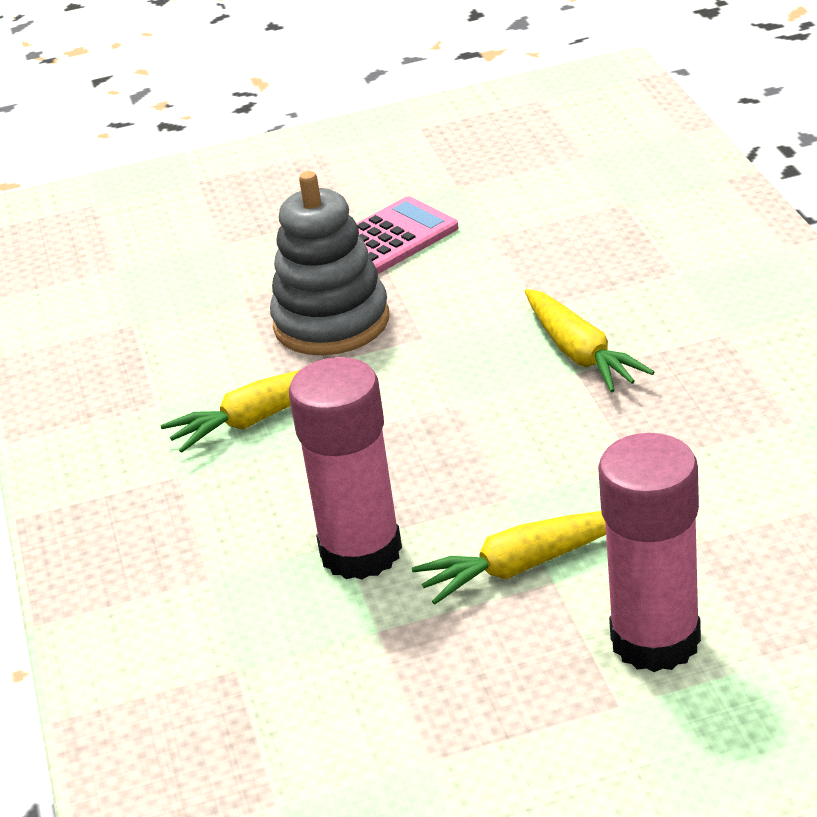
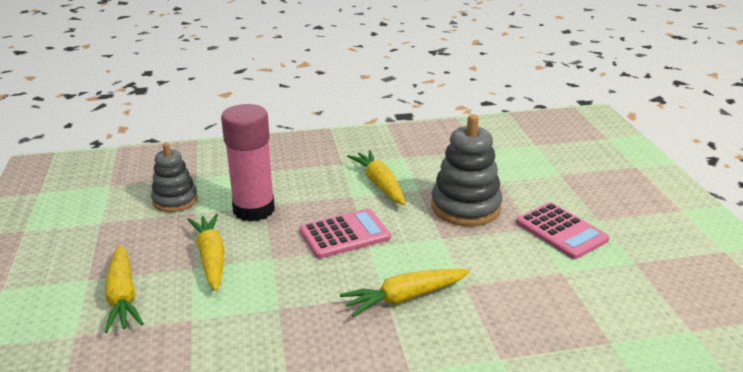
camera: 90 degrees right, 5 degrees down
pink glue stick [598,433,701,672] -> yellow carrot [105,245,144,333]
none -> grey stacking toy [151,143,198,212]
none -> pink calculator [300,209,391,258]

